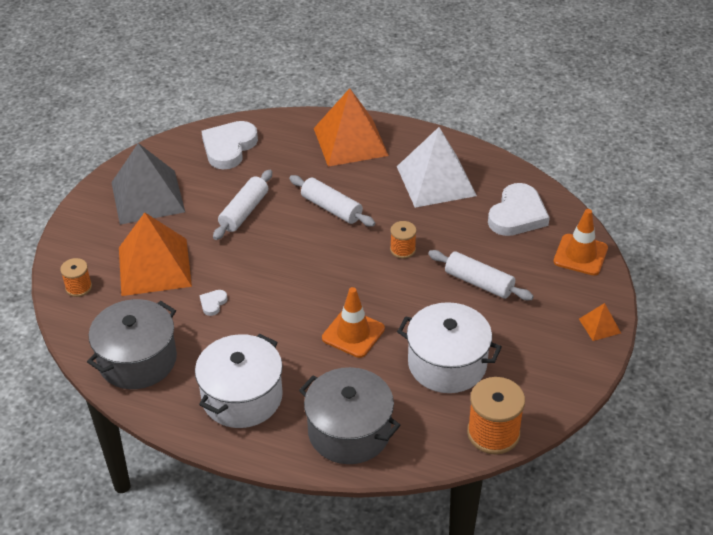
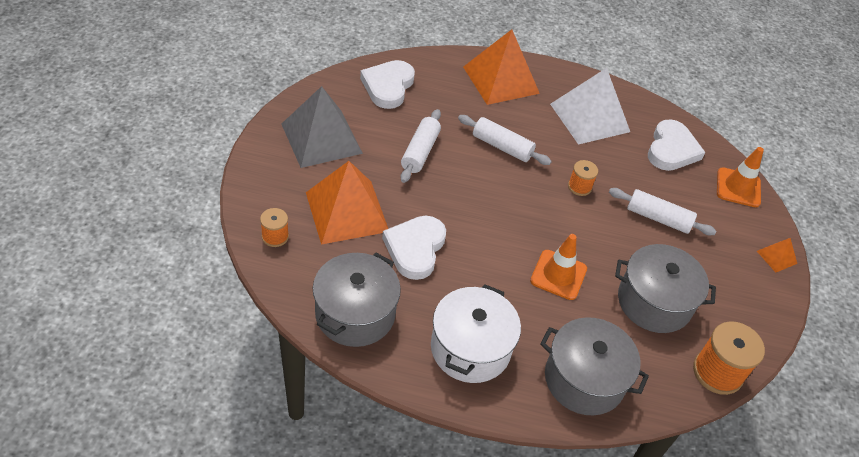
camera: 15 degrees left, 5 degrees up
white heart [200,290,228,316] -> white heart [382,216,446,280], size x2.31
white pot [397,302,502,393] -> grey pot [615,244,716,333]

